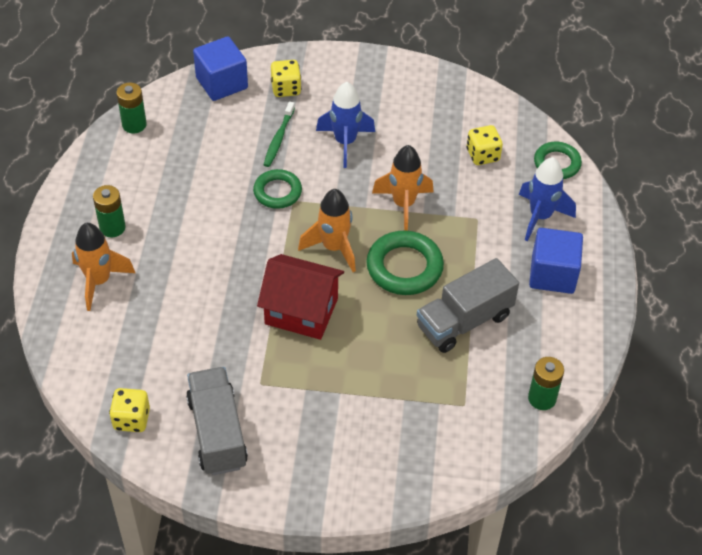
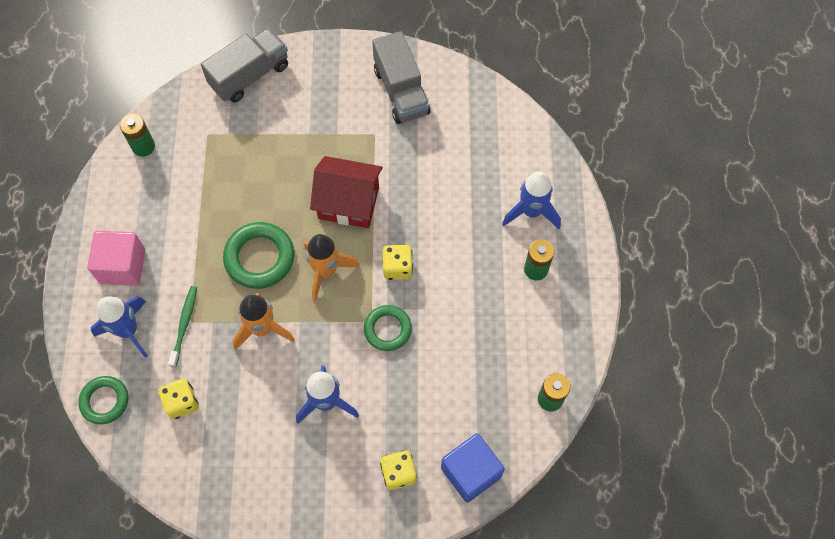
camera: 175 degrees right, 15 degrees up
orange rocket [72,223,135,311] -> blue rocket [502,171,561,229]
yellow dice [109,388,150,432] -> yellow dice moved to [382,245,413,280]
green toothbrush [263,101,295,167] -> green toothbrush moved to [168,286,197,367]
grey truck [417,258,519,353] -> grey truck moved to [201,28,288,103]
blue cube [529,228,583,294] -> pink cube [87,231,145,286]

